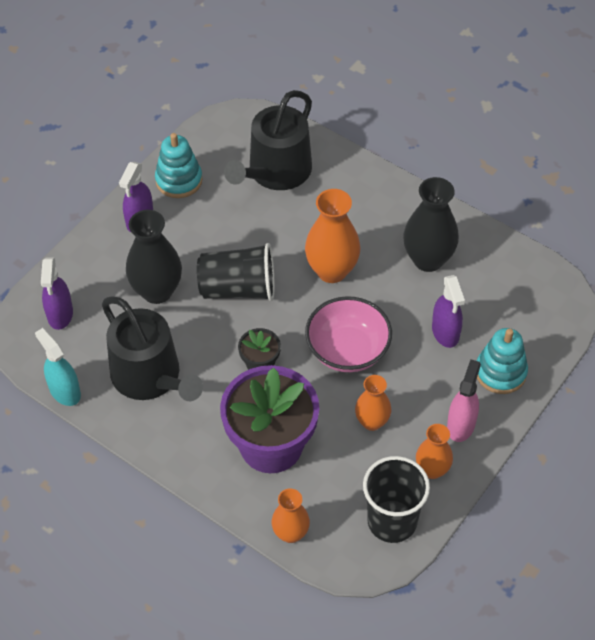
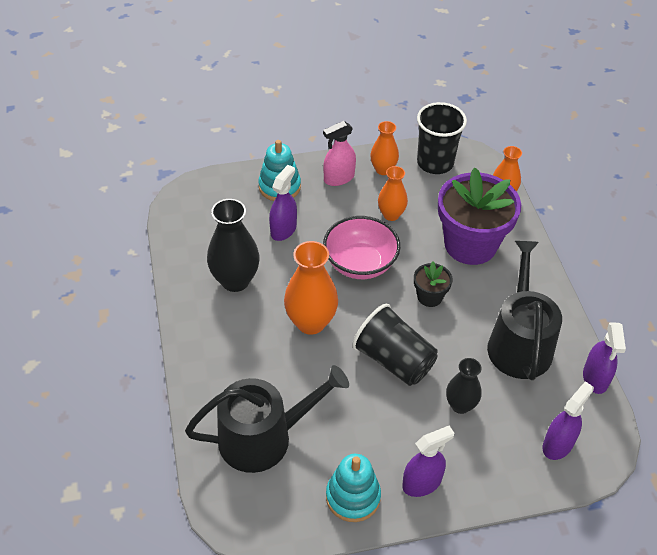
camera: 140 degrees left, 5 degrees down
turquoise spray bottle [35,328,81,406] -> purple spray bottle [583,322,626,394]
black vase [126,210,182,304] -> black vase [446,358,481,414], size x0.61

